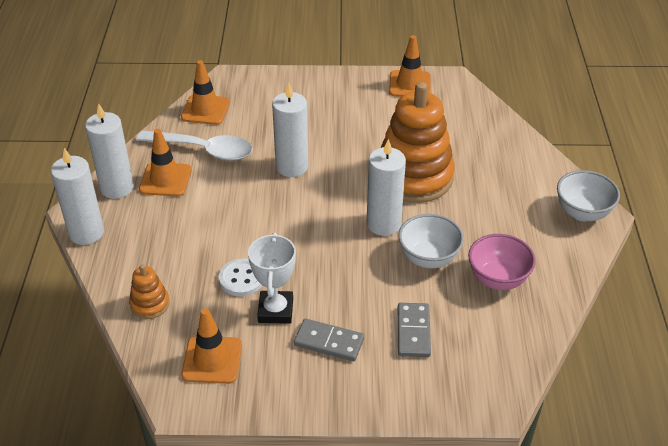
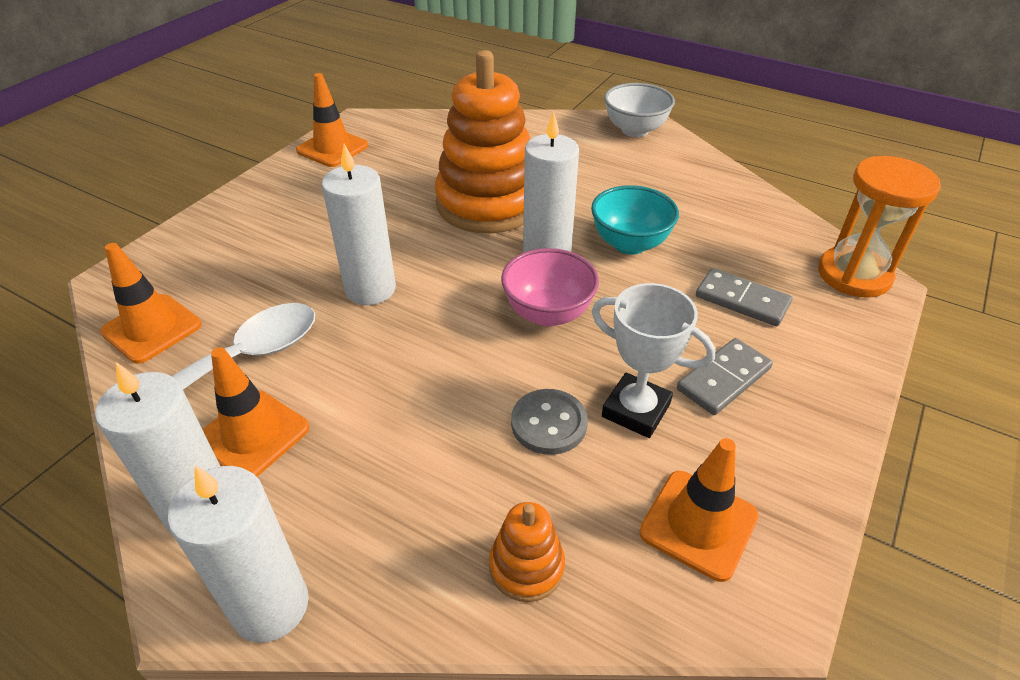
camera: 60 degrees left, 0 degrees up
white button [219,259,263,296] -> grey button [511,389,588,455]
white bowl [398,214,464,268] -> turquoise bowl [591,185,679,255]
pink bowl [468,234,536,290] -> pink bowl moved to [501,248,599,327]
none -> orange hourglass [818,156,941,298]

